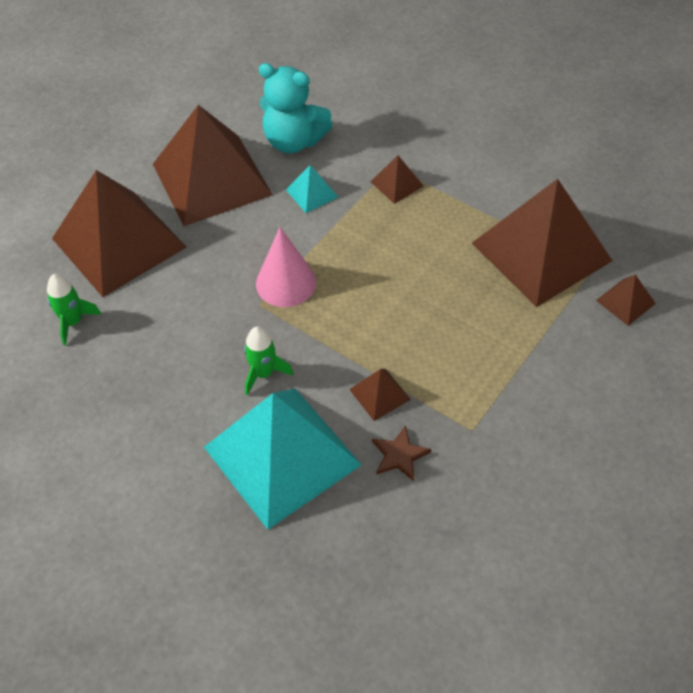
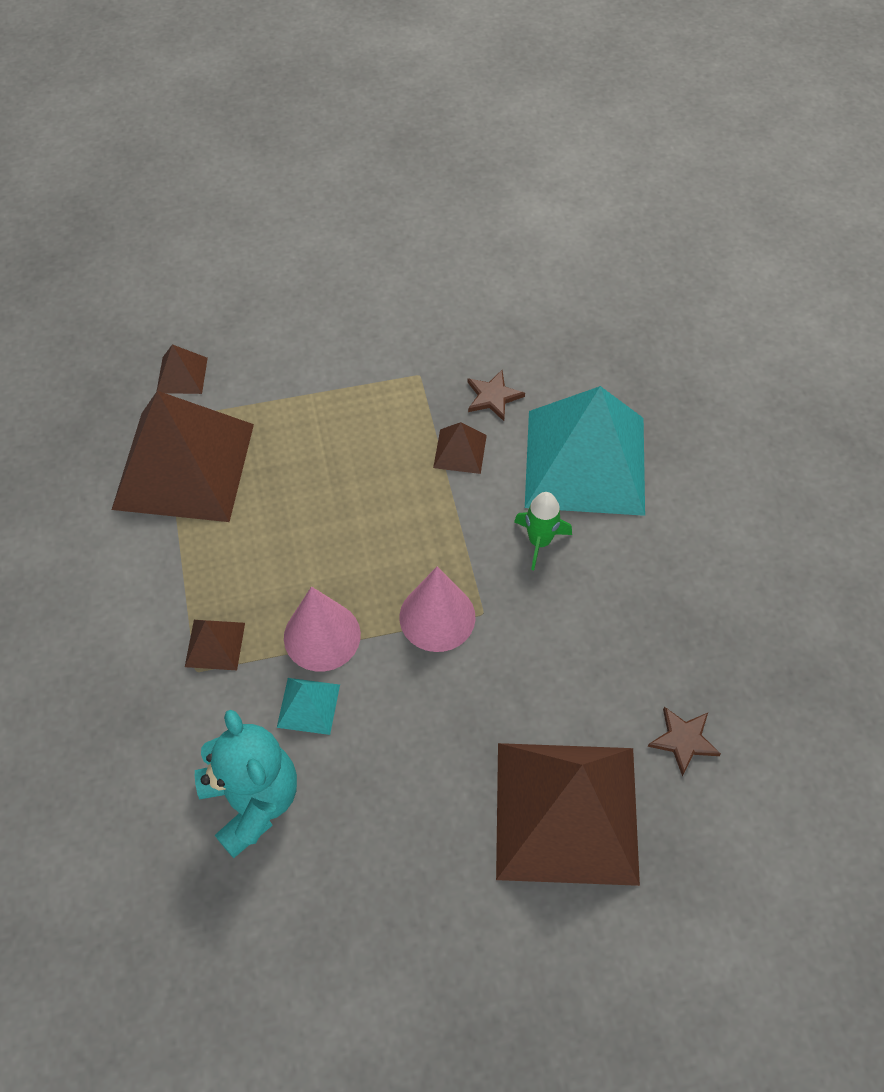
camera: 140 degrees left, 5 degrees up
green rocket [47,274,101,346] -> brown star [647,707,721,776]
brown pyramid [153,105,273,226] -> none
none -> pink cone [284,587,361,671]

